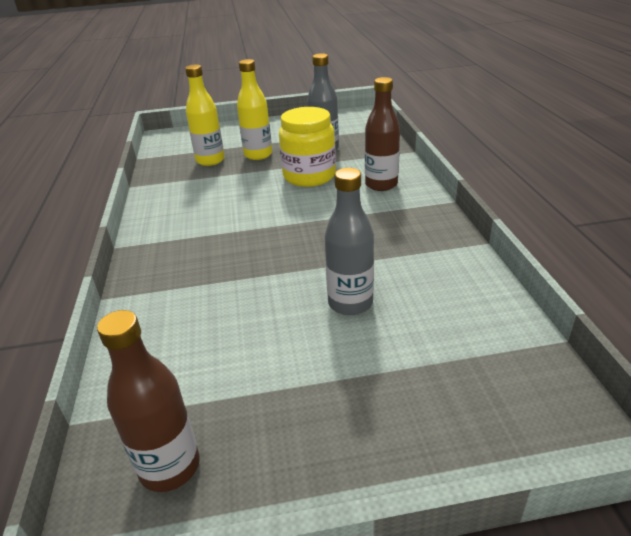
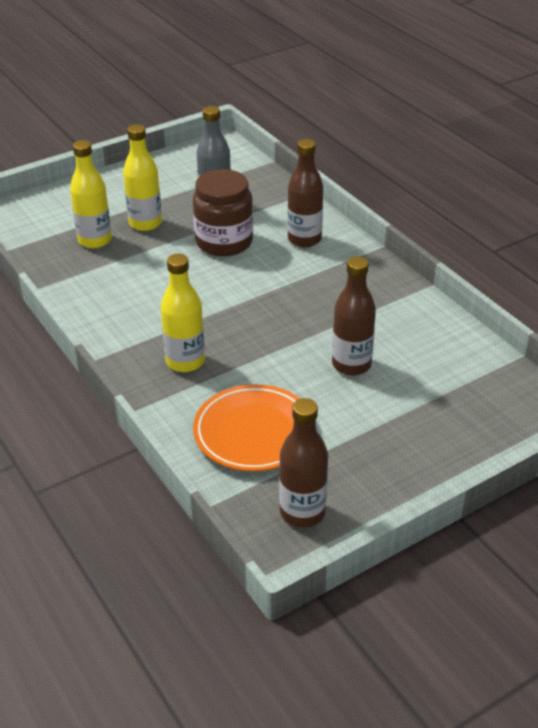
camera: 25 degrees left, 5 degrees up
yellow jar [279,107,336,187] -> brown jar [193,169,253,256]
grey bottle [324,168,374,315] -> brown bottle [332,256,376,375]
none -> yellow bottle [161,254,205,372]
none -> orange plate [193,384,300,472]

